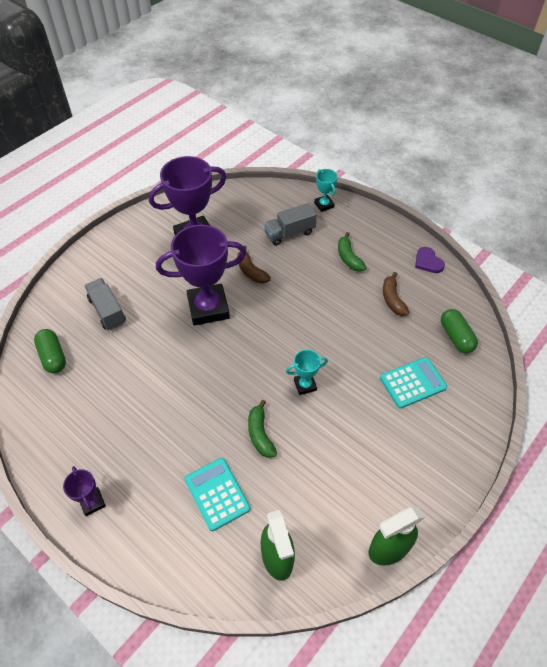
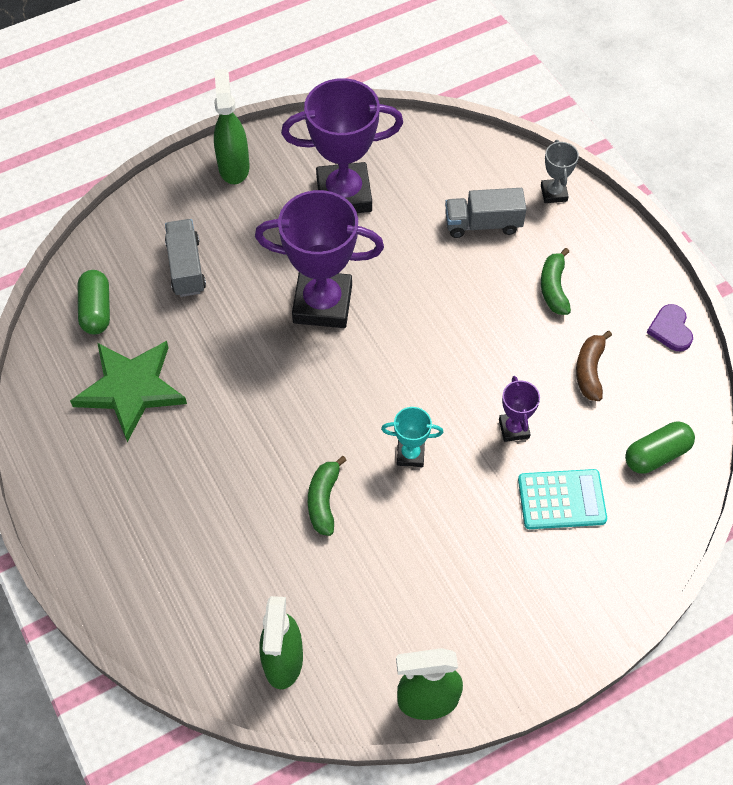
camera: 20 degrees right, 5 degrees up
purple trophy [63,466,106,516] -> purple trophy moved to [499,376,540,442]
turquoise calculator [185,458,250,531] -> none
brown banana [237,246,271,284] -> none
turquoise trophy [314,169,338,212] -> grey trophy [541,140,579,203]
green capsule [441,309,478,353] -> green capsule turned 60 degrees clockwise [625,422,695,474]
none -> green star [70,341,187,442]
none -> green spray bottle [214,69,250,184]

